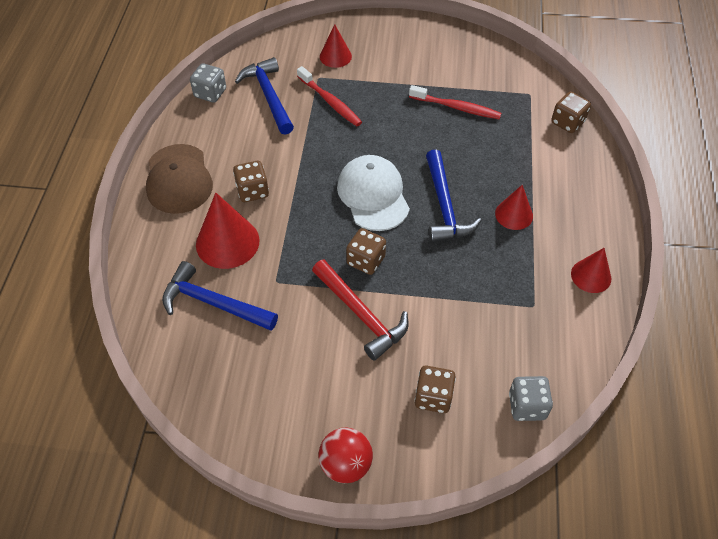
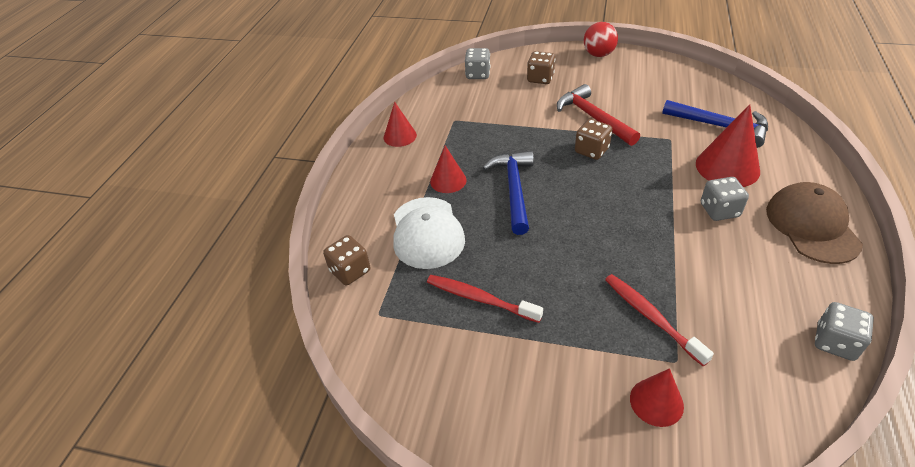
camera: 170 degrees left, 10 degrees down
brown dice [233,161,269,202] -> grey dice [701,177,749,221]
blue hammer [235,57,294,135] -> none
white cap [337,155,410,231] -> white cap moved to [393,197,465,269]

